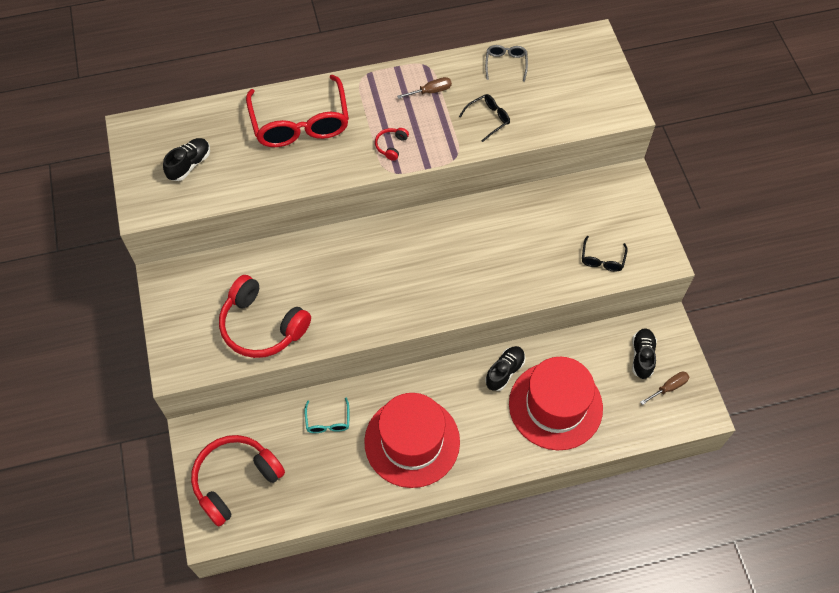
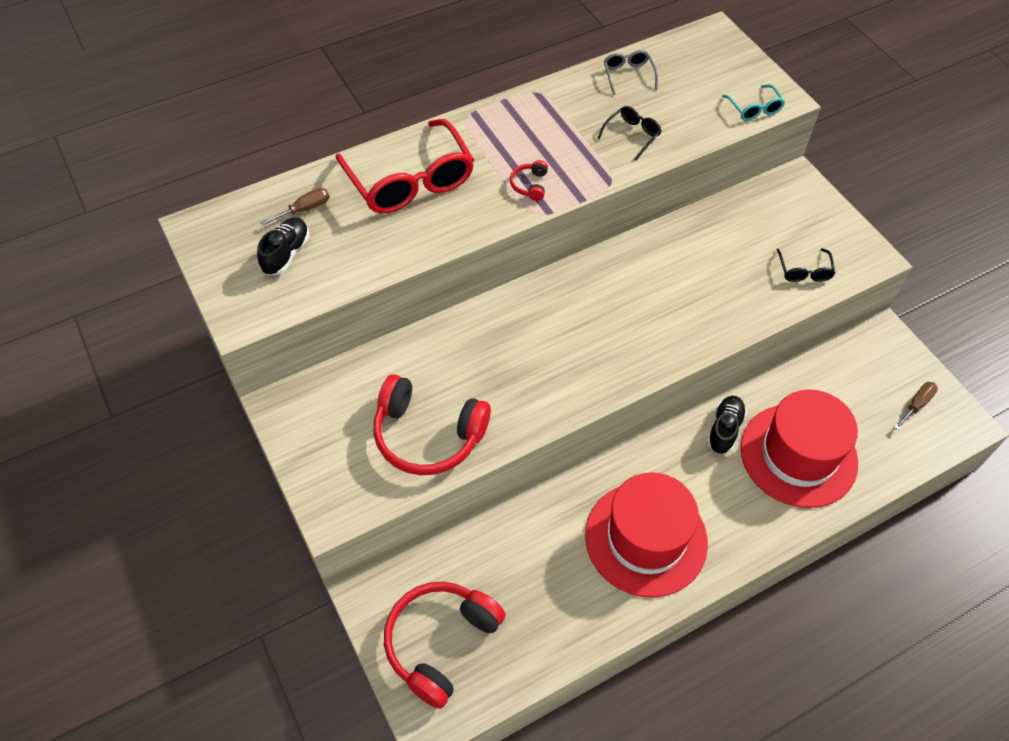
camera: 15 degrees left, 5 degrees down
turquoise glasses [305,398,349,433] -> turquoise glasses moved to [722,84,785,121]
brown screwdriver [397,77,452,99] -> brown screwdriver moved to [260,188,329,226]
black shoe [632,328,657,379] -> none

